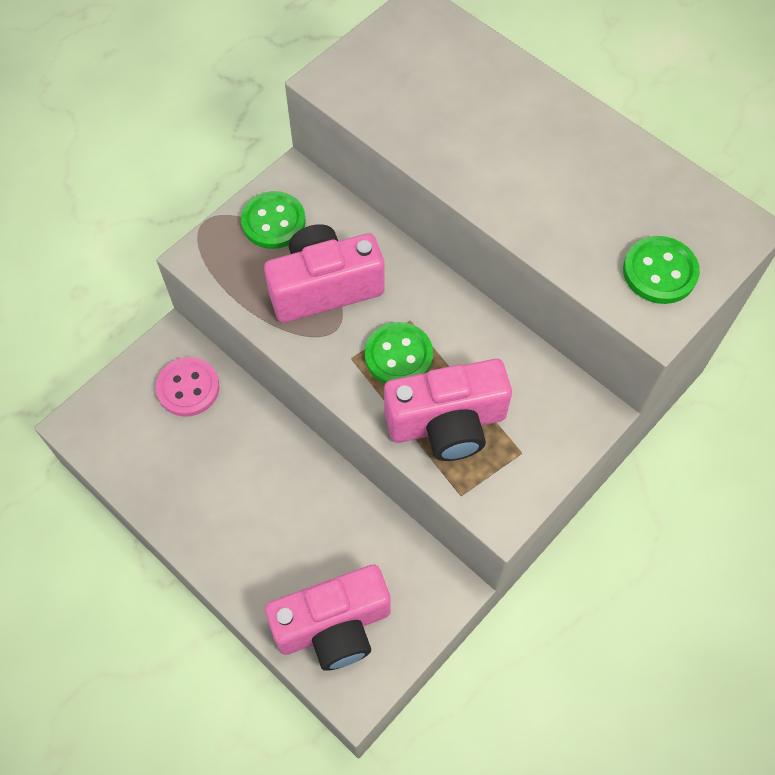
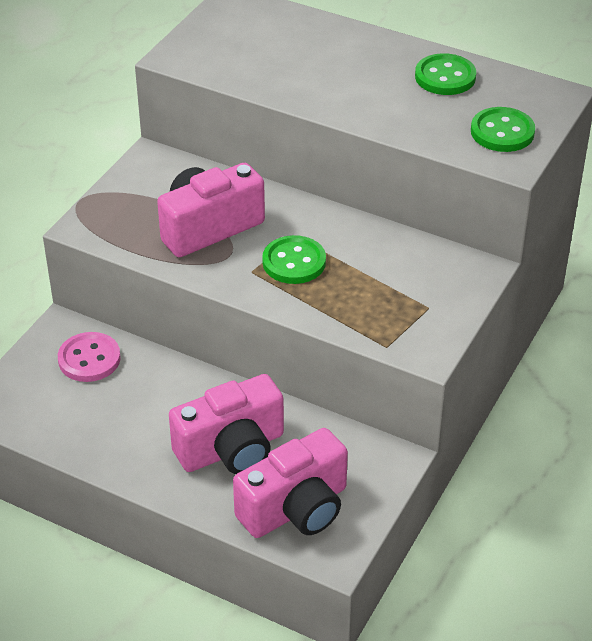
camera: 15 degrees left, 20 degrees down
green button [241,191,306,249] -> green button moved to [415,53,476,95]
pink camera [384,359,512,461] -> pink camera moved to [169,374,284,474]

